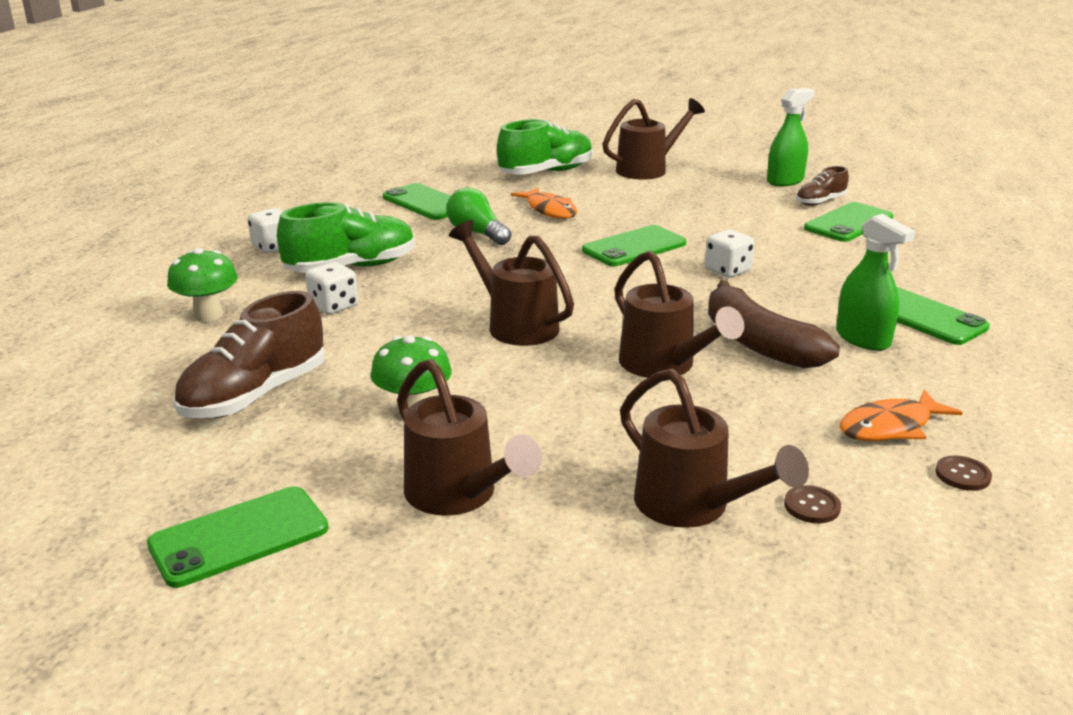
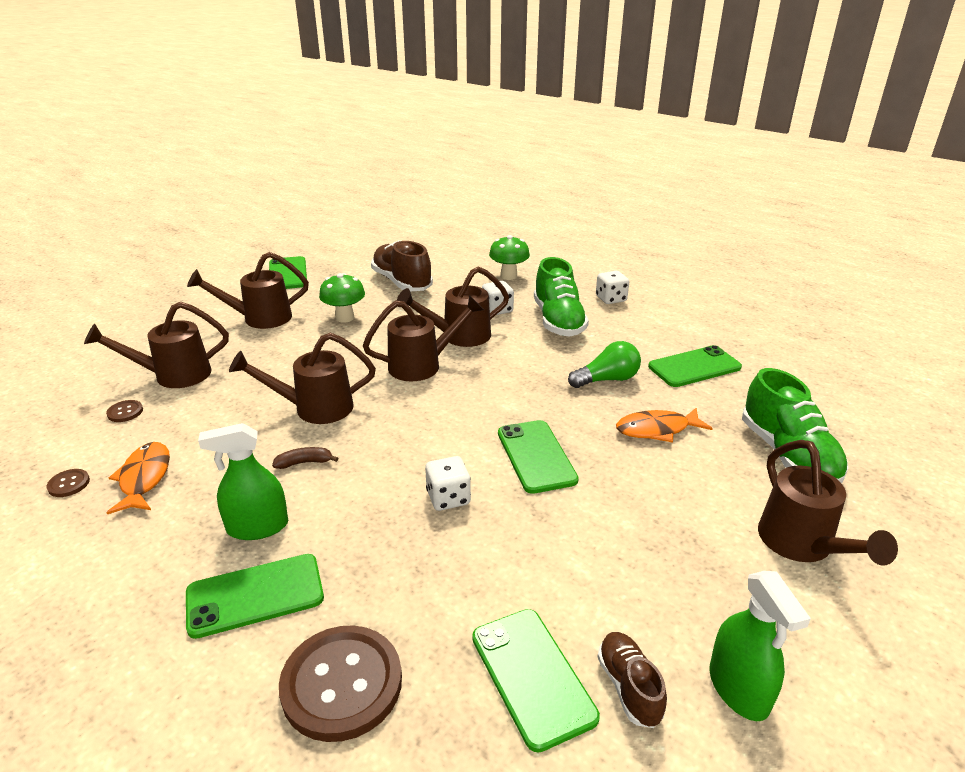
camera: 110 degrees right, 5 degrees up
brown banana [708,280,840,368] -> brown banana [272,447,338,469], size x0.42
none -> brown button [279,625,402,742]
none -> brown watering can [397,266,509,347]

